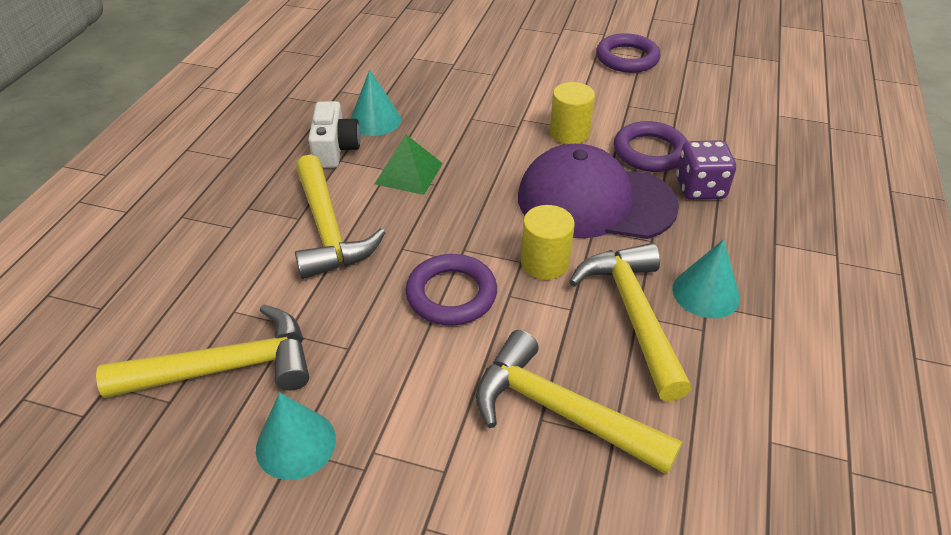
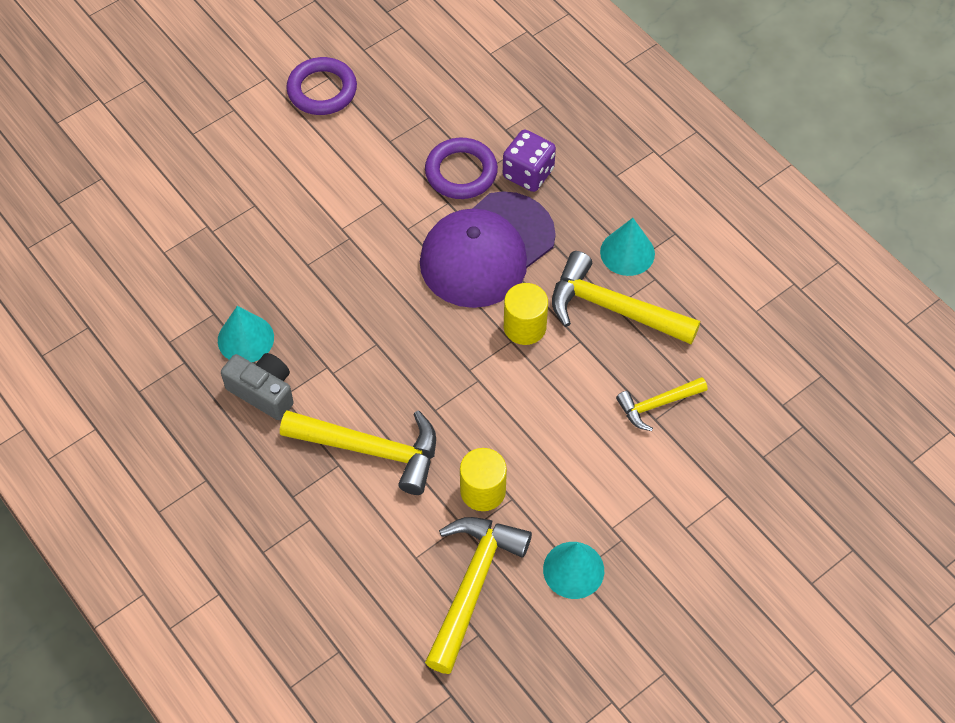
camera: 55 degrees left, 15 degrees up
white camera [308,101,361,168] -> grey camera [221,353,294,420]
green pyramid [375,135,443,195] -> none
purple ring [406,254,497,326] -> none
yellow hammer [476,330,683,475] -> yellow hammer [616,377,708,431], size x0.57
yellow cylinder [550,82,595,144] -> yellow cylinder moved to [460,448,507,511]

